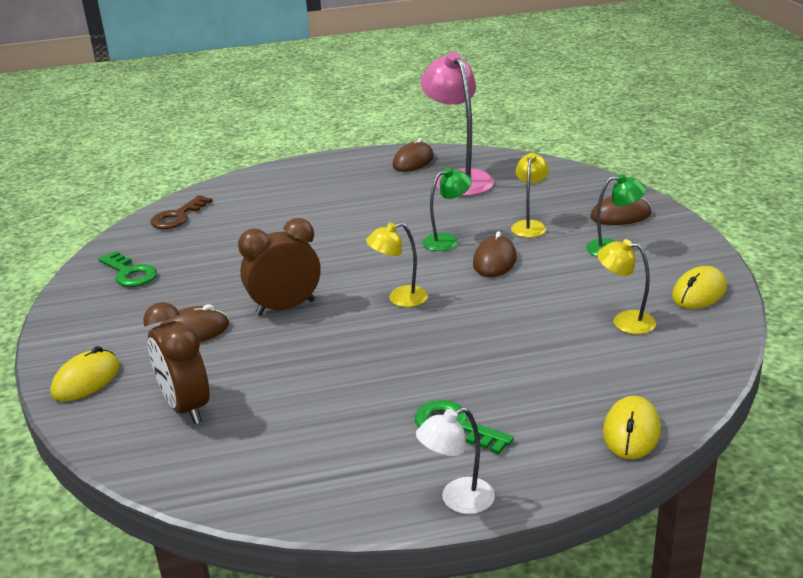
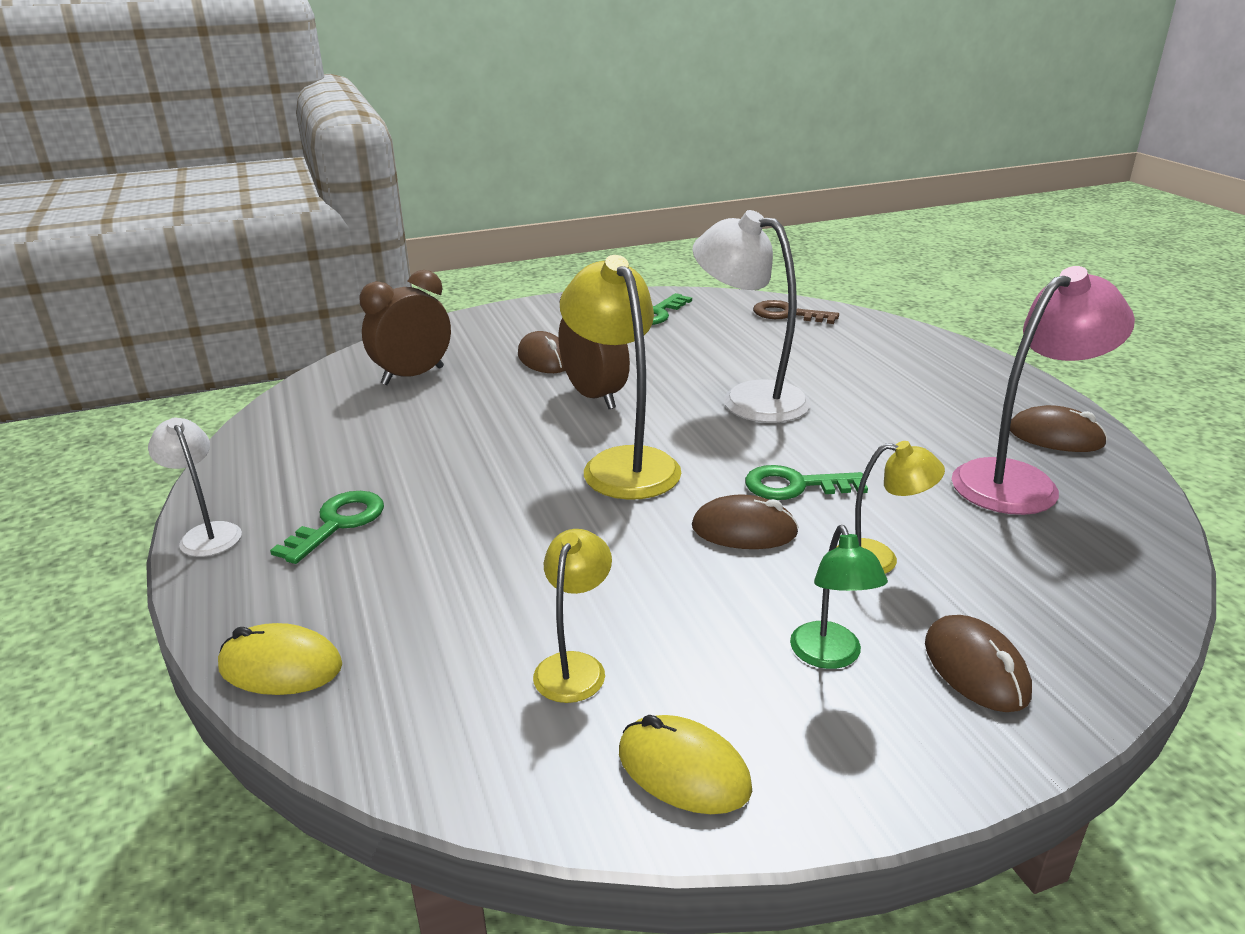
camera: 80 degrees right, 0 degrees up
yellow mouse [50,346,120,401] -> none
yellow lamp [366,222,428,307] -> yellow lamp [560,255,681,500], size x1.84
green lamp [422,168,472,251] -> green key [745,465,868,500]
none -> white lamp [692,210,811,423]

